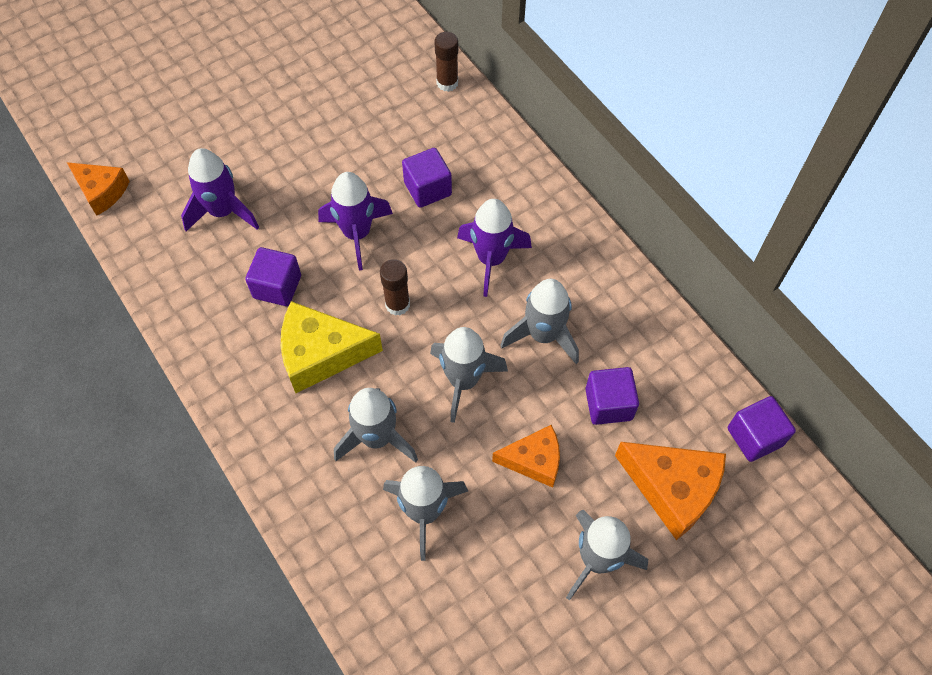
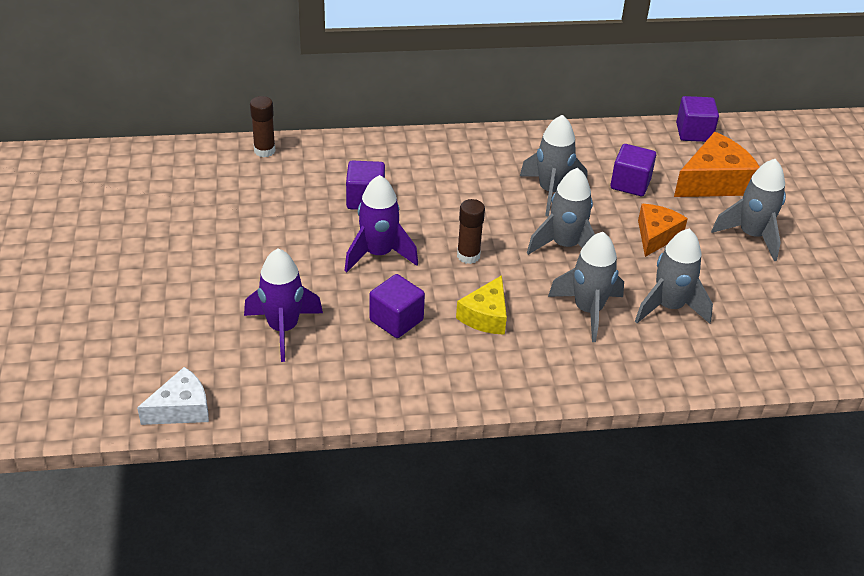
camera: 65 degrees left, 20 degrees down
orange cheese [67,162,130,216] -> white cheese [137,367,209,425]
yellow cheese [281,301,383,393] -> yellow cheese [456,275,507,335], size x0.65
purple rocket [457,199,532,297] -> none

